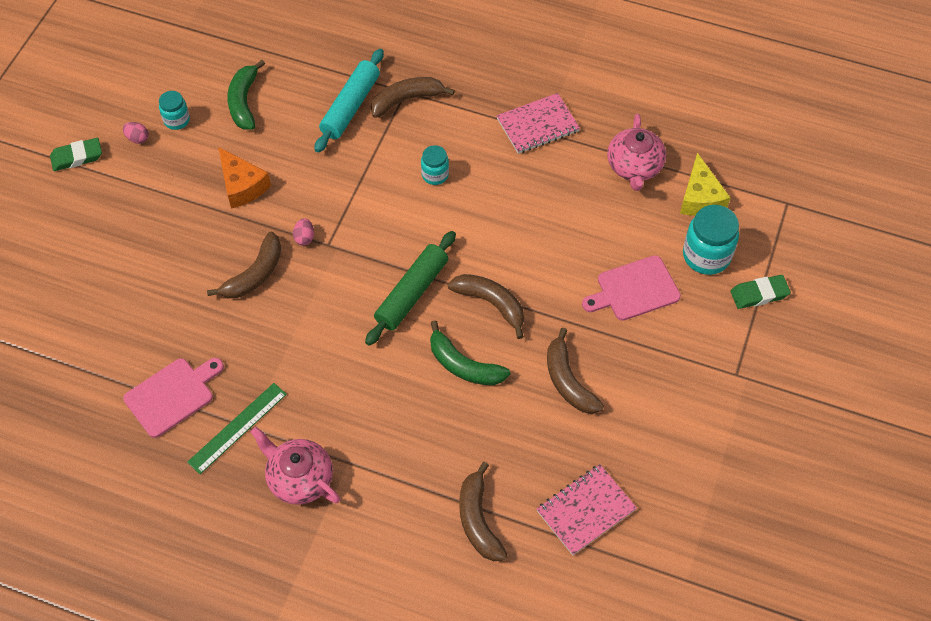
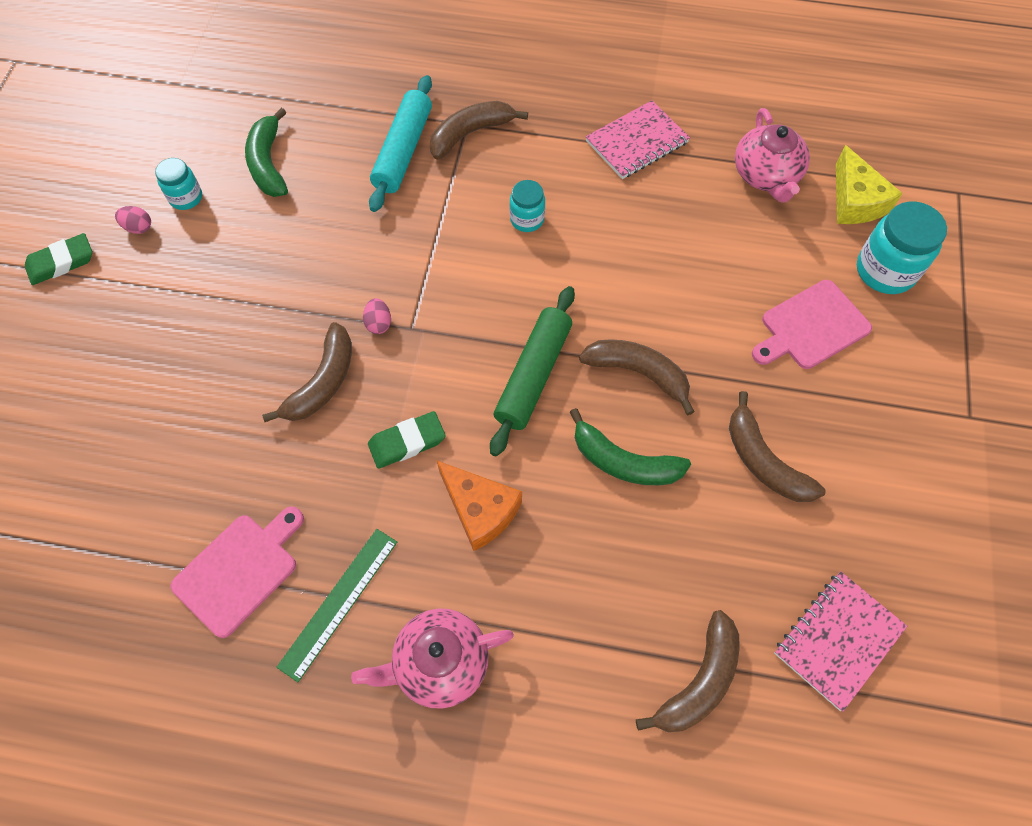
camera: 10 degrees left, 5 degrees up
orange cheese [218,147,271,209] -> orange cheese moved to [437,461,522,551]
pink teapot [251,427,340,505] -> pink teapot turned 45 degrees counterclockwise [351,608,514,709]
brown banana [459,462,508,561] -> brown banana turned 120 degrees counterclockwise [636,610,740,732]
green eraser [730,275,791,309] -> green eraser moved to [368,411,446,469]

